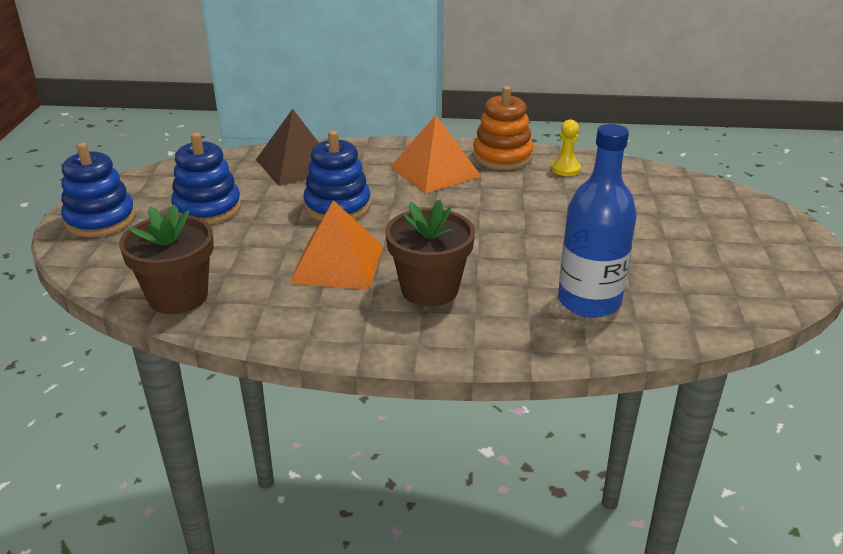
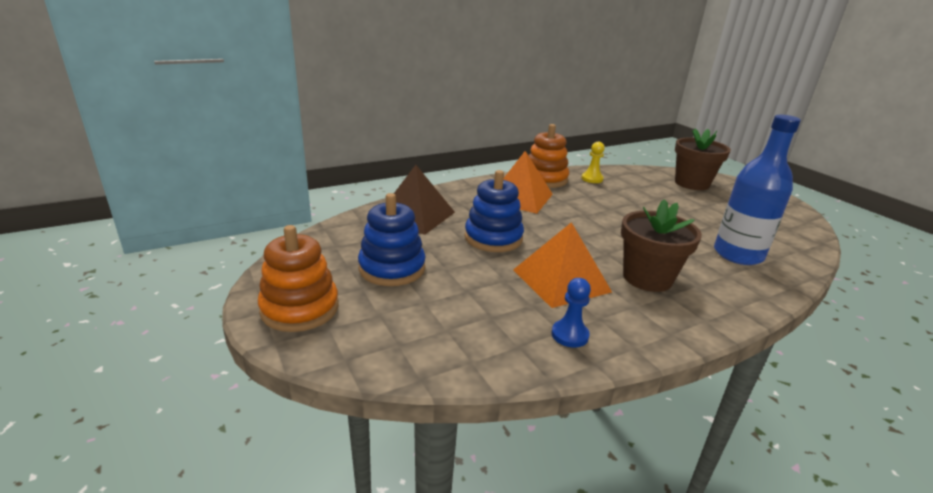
camera: 35 degrees left, 5 degrees down
blue stacking toy [61,142,135,237] -> orange stacking toy [258,225,339,332]
brown flower pot [119,204,214,314] -> brown flower pot moved to [675,129,731,190]
none -> blue pawn [551,278,591,348]

